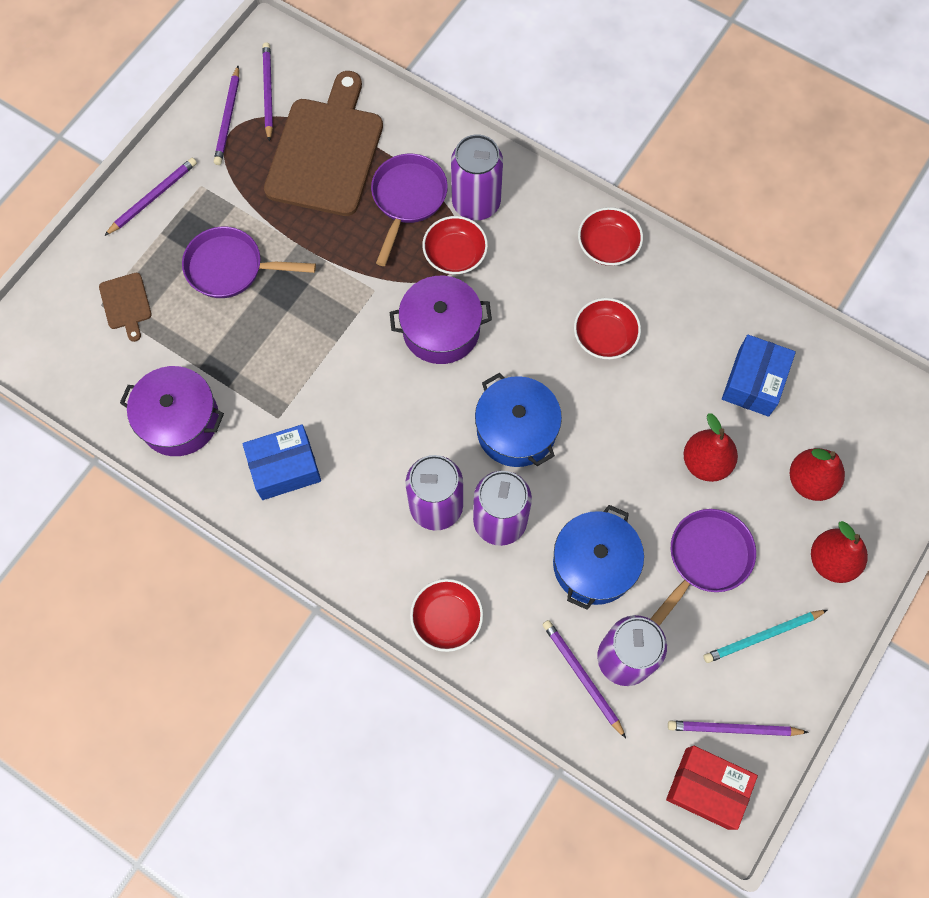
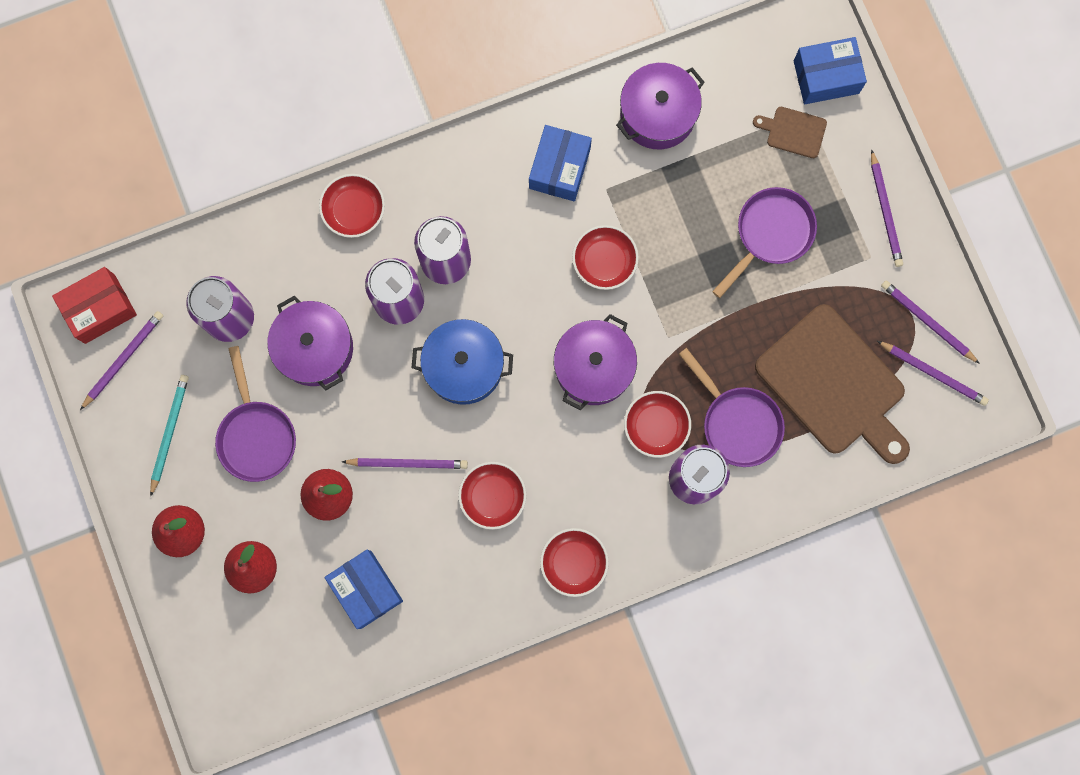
camera: 125 degrees right, 10 degrees up
purple pencil [542,620,626,738] -> purple pencil moved to [342,458,468,469]
blue pot [553,505,644,610] -> purple pot [267,295,353,391]
none -> red bowl [572,225,639,290]
none -> blue box [794,37,867,104]

